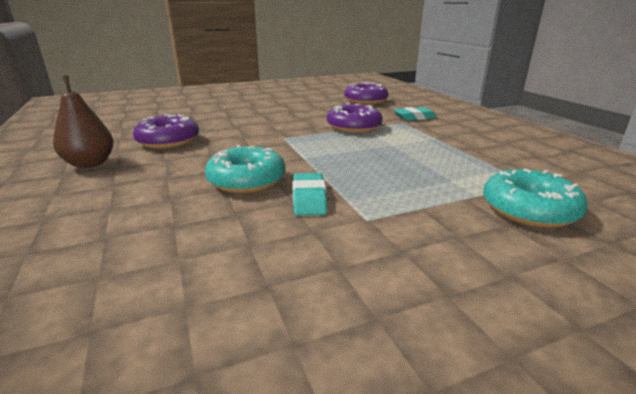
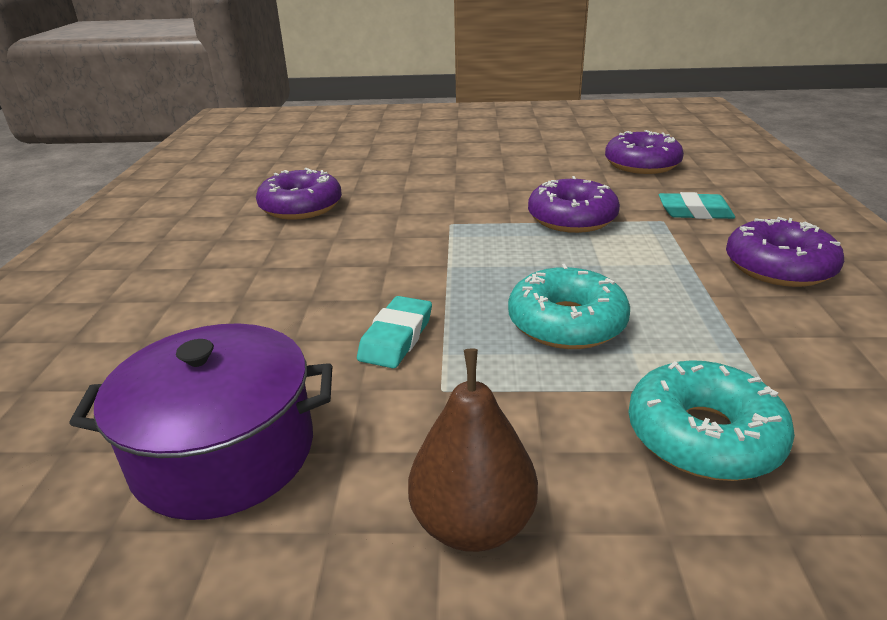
camera: 25 degrees right, 5 degrees up
brown pear [53,75,114,168] -> brown pear moved to [408,349,538,552]
turquoise donut [205,145,285,193] -> turquoise donut moved to [508,264,630,349]
none -> purple pot [69,323,332,520]
none -> purple donut [726,217,844,287]

